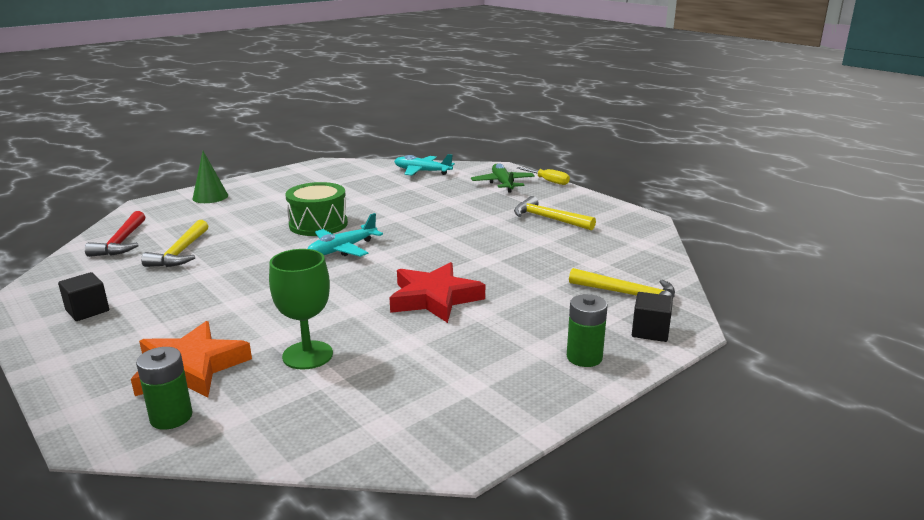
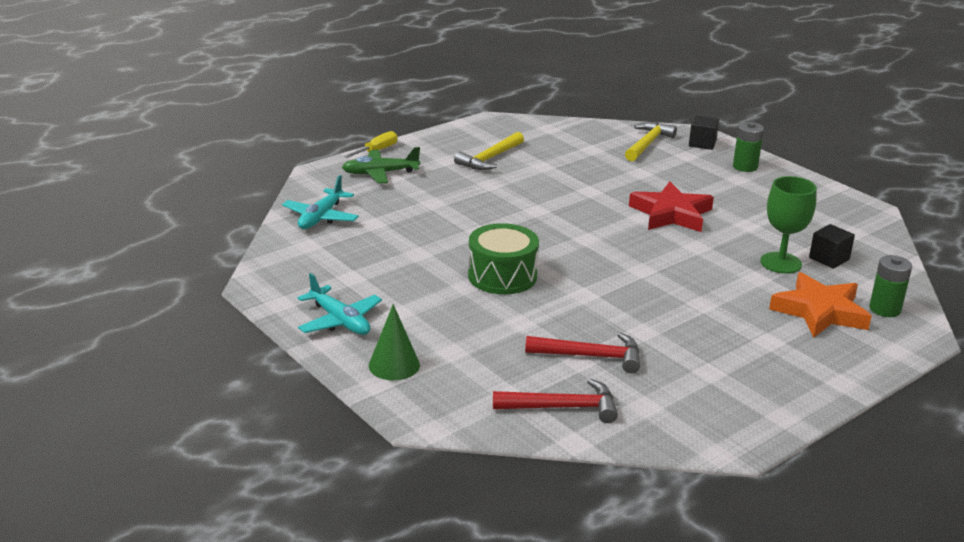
camera: 90 degrees left, 5 degrees up
black cube [58,272,109,321] -> black cube moved to [809,224,855,269]
yellow hammer [141,220,208,267] -> red hammer [525,333,640,373]
turquoise plane [308,213,383,257] -> turquoise plane moved to [298,273,382,335]

